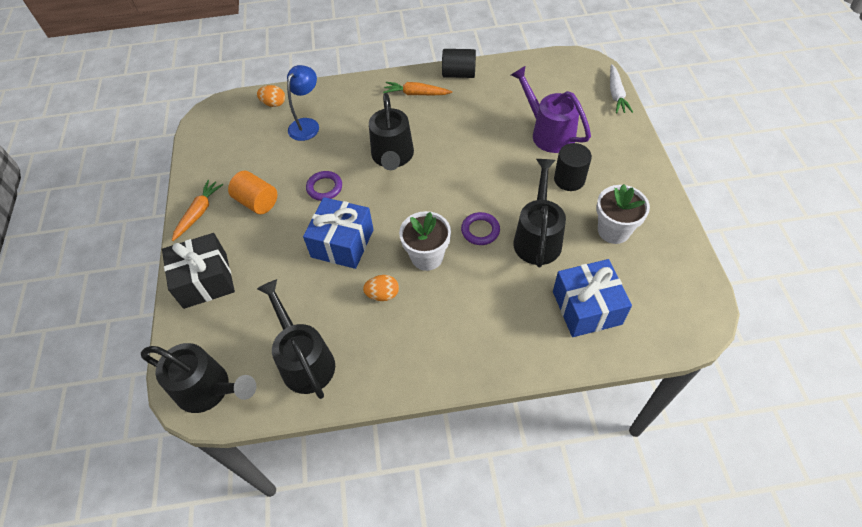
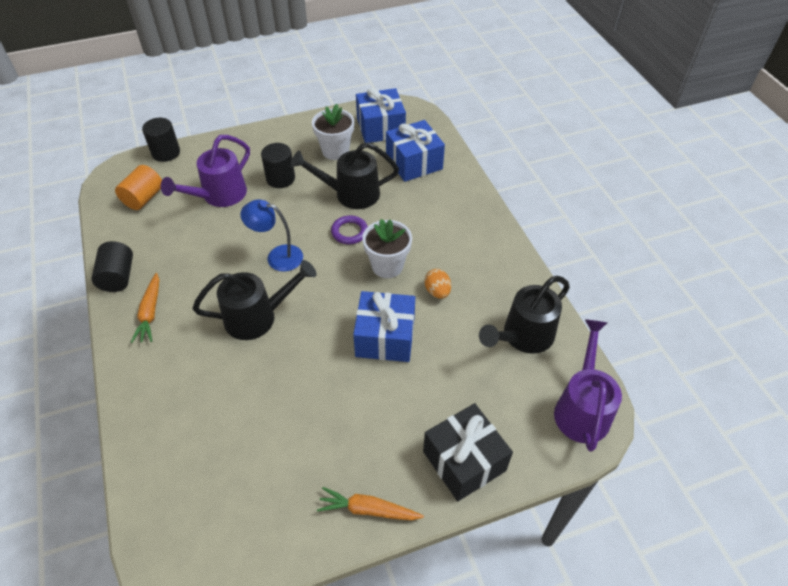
camera: 105 degrees left, 5 degrees down
black watering can [141,343,256,413] -> purple watering can [554,319,622,452]
orange cylinder [228,171,277,214] -> orange cylinder moved to [115,165,162,210]
orange egg [257,85,285,107] -> none
blue lamp [287,65,319,141] -> blue lamp moved to [240,199,303,272]
purple ring [306,171,342,201] -> none
white carrot [610,64,633,113] -> black cylinder [142,118,180,162]
none -> blue gift [356,88,406,143]

